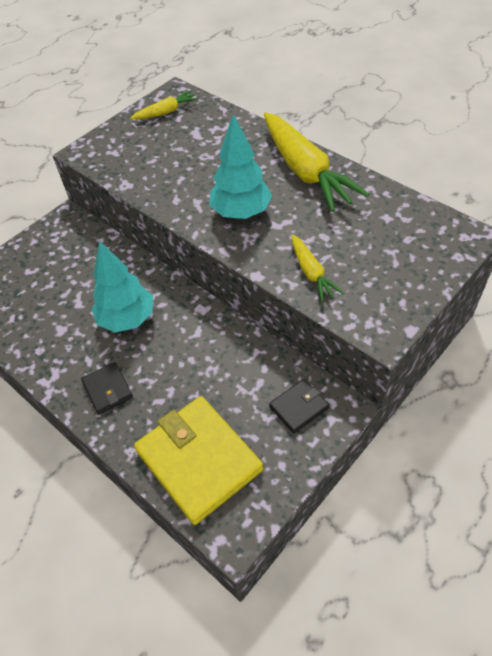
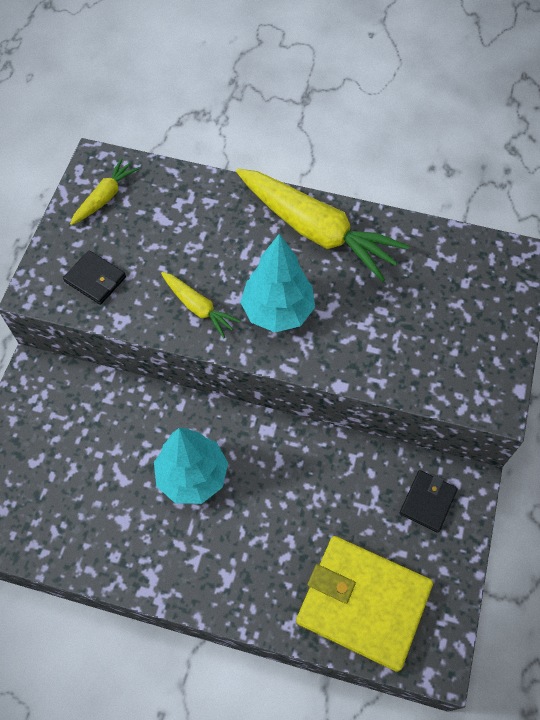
camera: 30 degrees left, 10 degrees up
black wallet [81,362,133,414] -> black wallet moved to [63,250,126,305]
yellow carrot [291,234,343,302] -> yellow carrot moved to [161,272,241,338]

